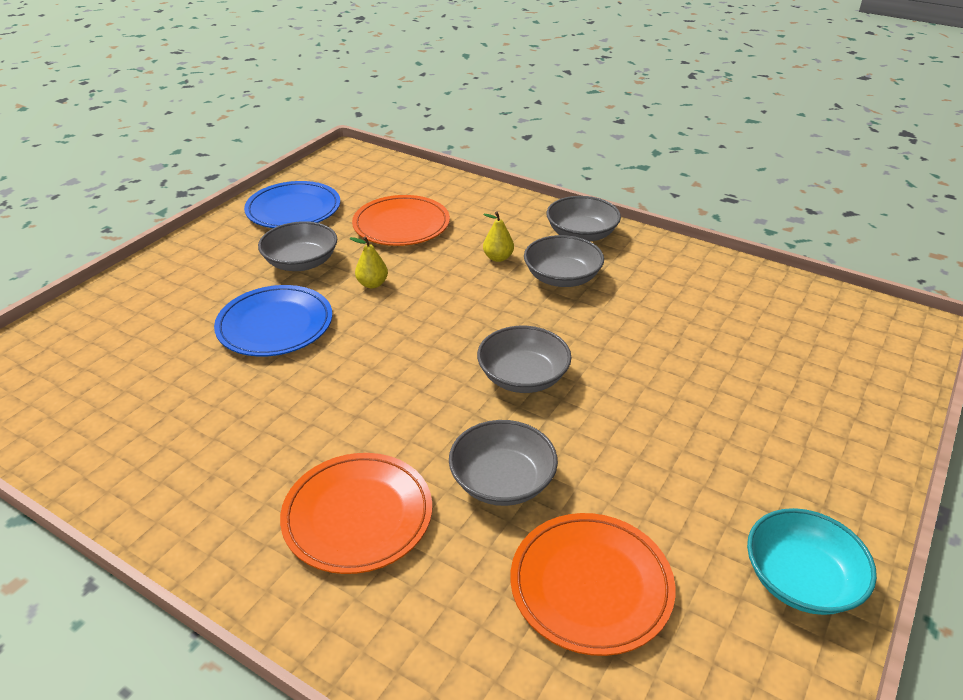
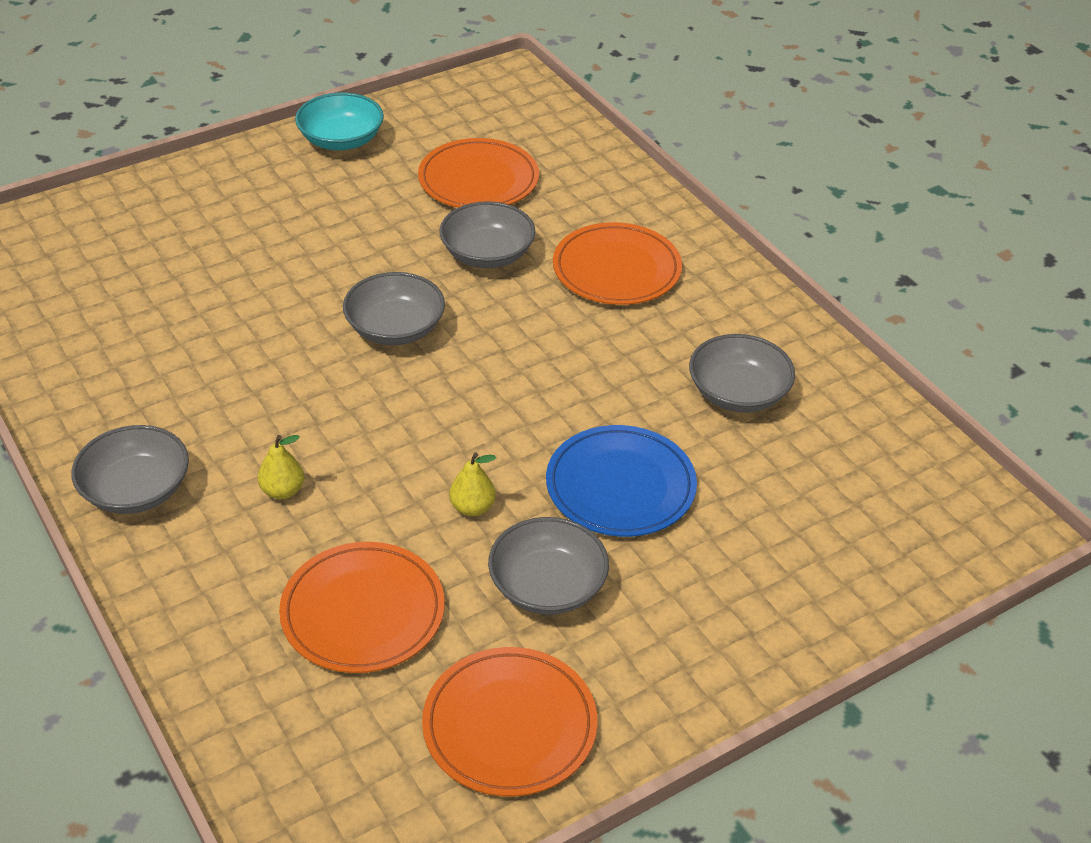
camera: 155 degrees left, 5 degrees up
blue plate [244,181,340,228] -> orange plate [422,647,598,797]
grey bowl [524,235,604,287] -> grey bowl moved to [689,334,795,413]

